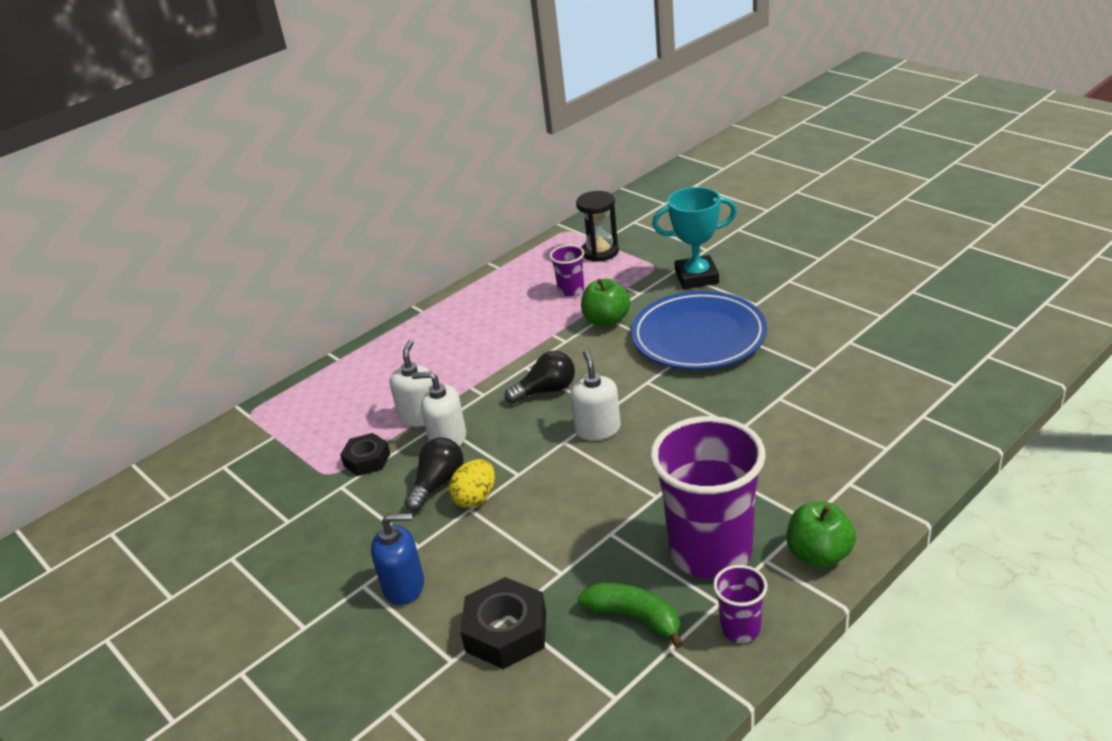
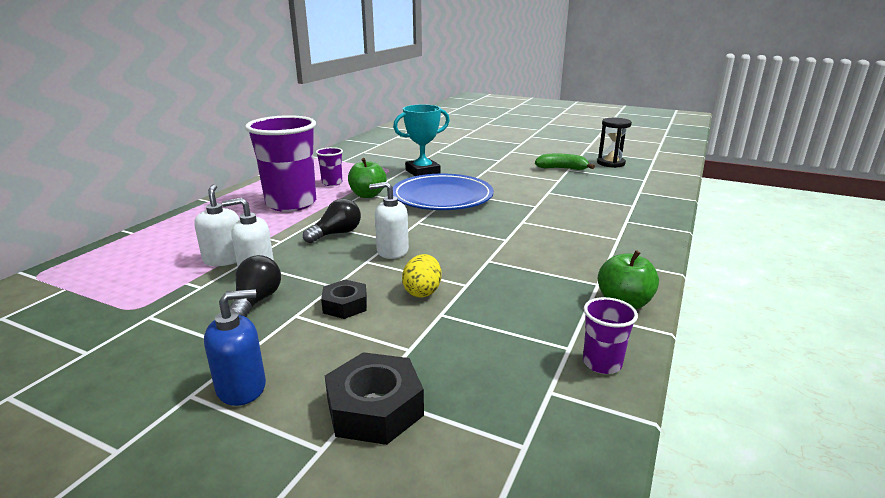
camera: 25 degrees left, 10 degrees down
black nut [340,433,391,476] -> black nut moved to [321,280,367,319]
yellow egg [449,459,495,508] -> yellow egg moved to [402,254,441,297]
white soap dispenser [570,350,621,440] -> white soap dispenser turned 60 degrees counterclockwise [369,182,409,259]
black hourglass [576,191,619,262] -> black hourglass moved to [597,118,632,168]
green banana [578,583,684,648] -> green banana moved to [535,154,595,170]
purple cup [650,416,766,579] -> purple cup moved to [245,115,316,212]

